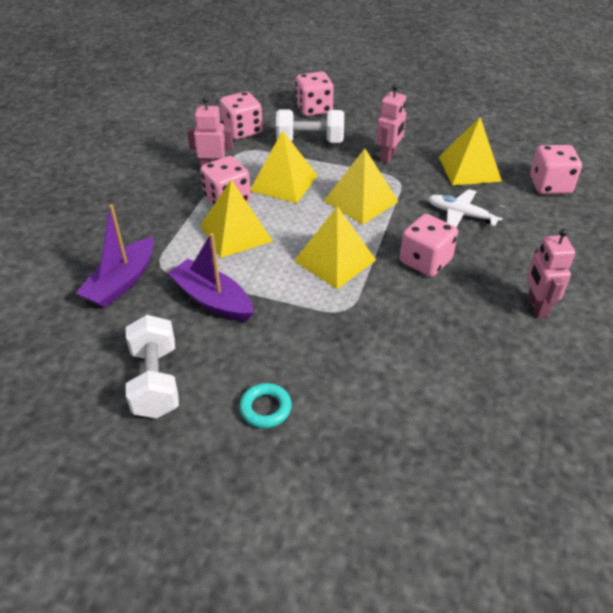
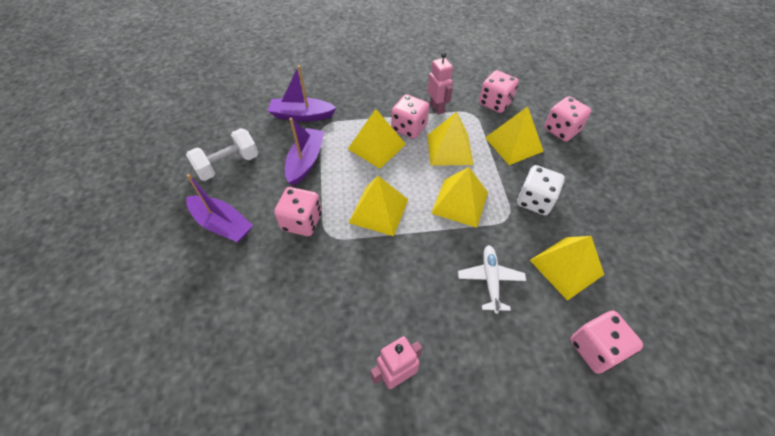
camera: 65 degrees right, 10 degrees up
turquoise ring [239,383,292,428] -> purple boat [186,174,253,243]
white dumbbell [276,109,344,143] -> yellow pyramid [485,106,544,165]
pink robot [376,84,406,164] -> white dice [517,165,565,216]
pink dice [400,214,458,277] -> pink dice moved to [274,187,322,236]

